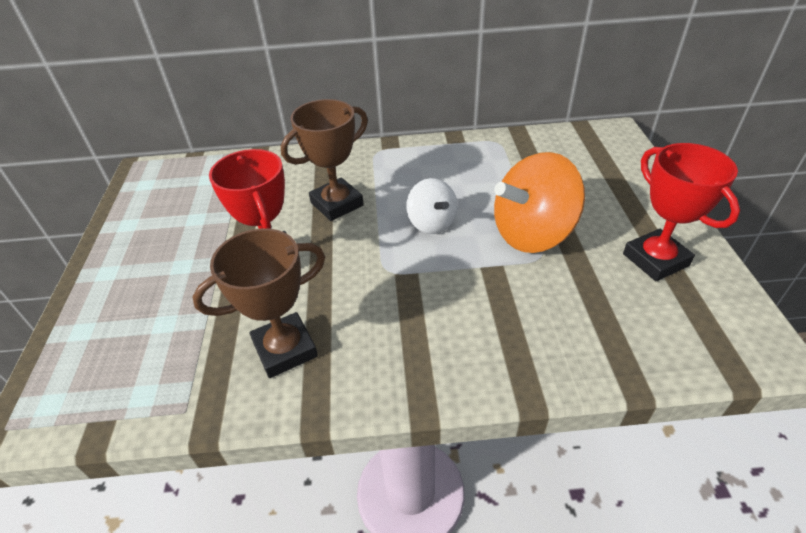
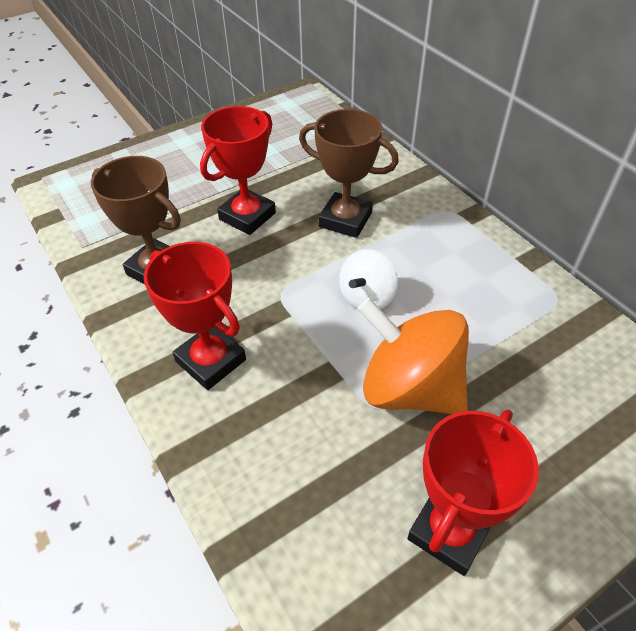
camera: 60 degrees right, 5 degrees up
none -> red trophy [144,242,246,390]

